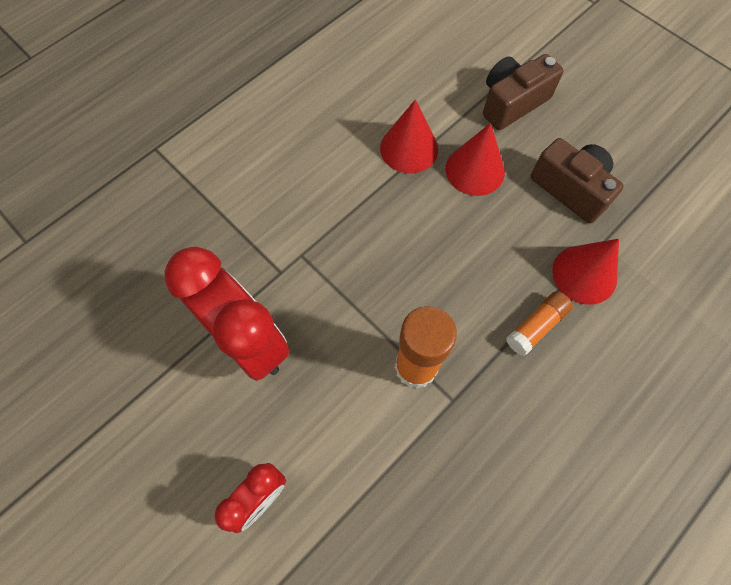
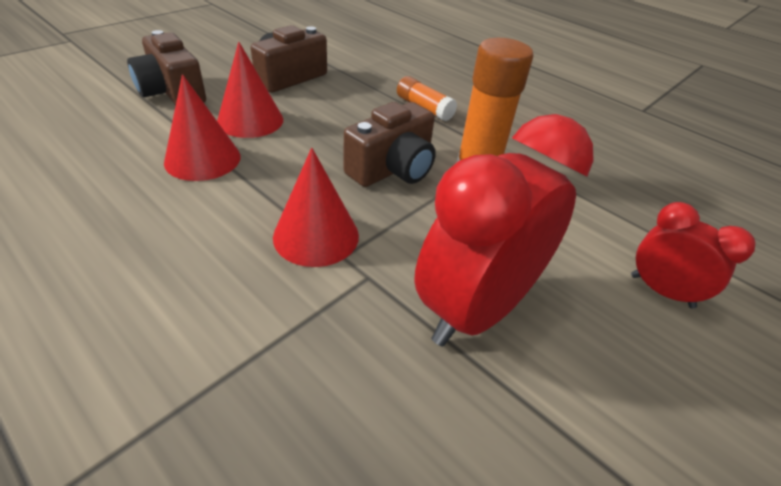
camera: 95 degrees left, 25 degrees down
red cone [552,239,619,305] -> red cone moved to [273,148,359,267]
none -> brown camera [344,102,436,187]

